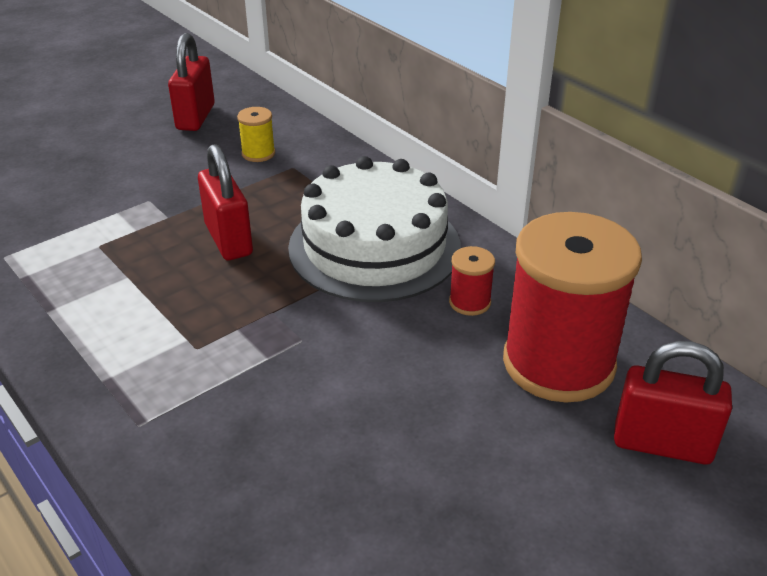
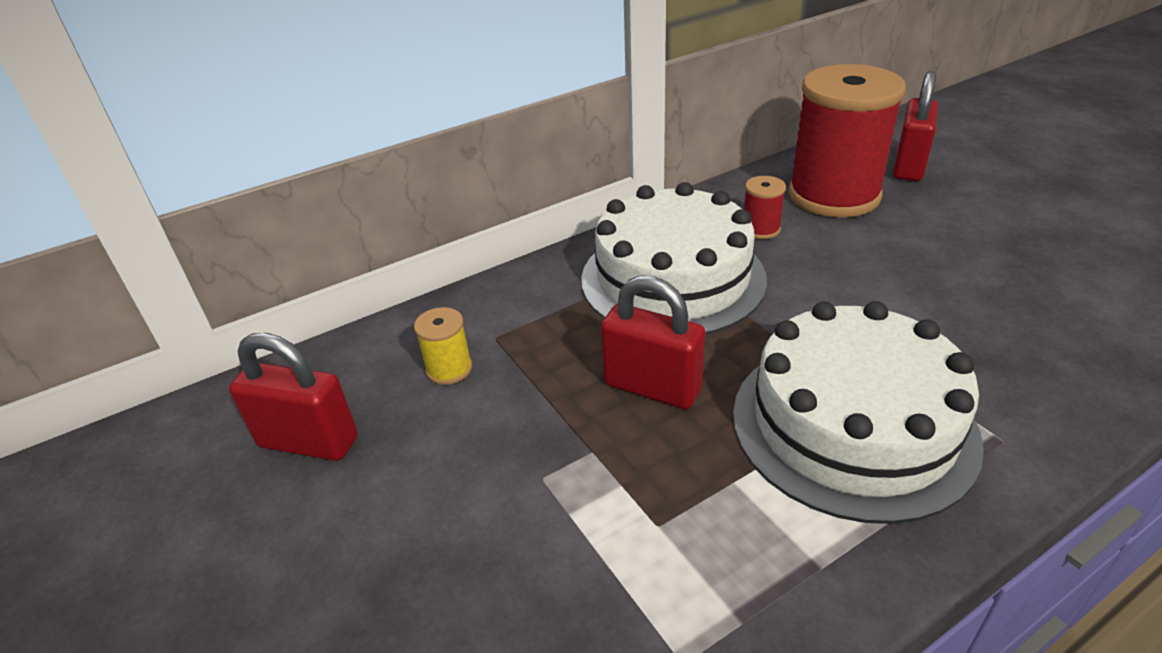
camera: 80 degrees left, 0 degrees up
red padlock [198,144,253,260] -> red padlock turned 45 degrees clockwise [601,275,705,409]
none -> white cake [733,301,984,524]

